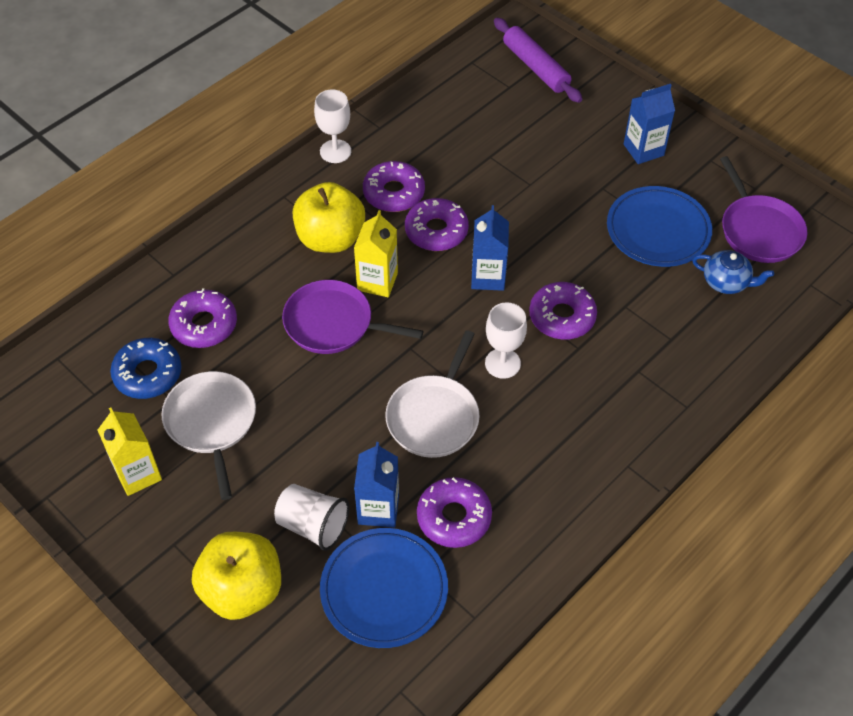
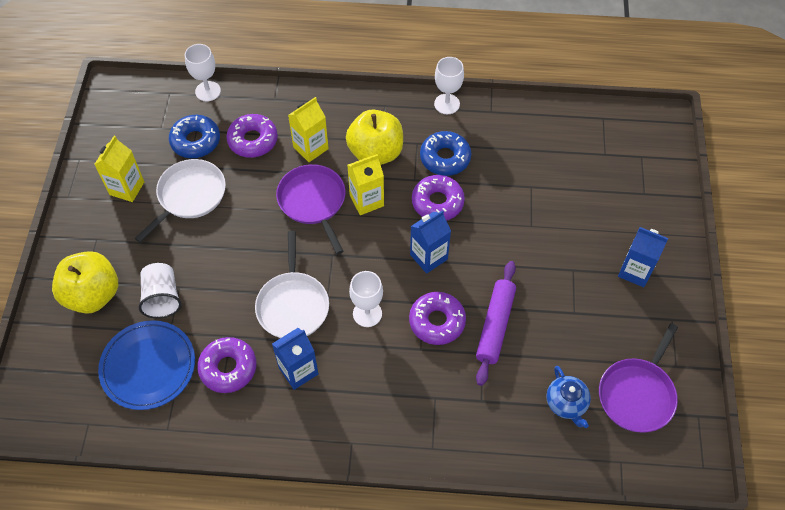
camera: 50 degrees right, 5 degrees up
blue carton [354,442,399,527] -> blue carton moved to [272,328,318,390]
purple donut [363,161,425,212] -> blue donut [420,131,471,176]
white pan [385,330,479,458] -> white pan turned 75 degrees counterclockwise [255,231,329,338]
purple rolling pin [494,18,582,103] -> purple rolling pin moved to [476,261,516,386]
blue plate [607,186,712,267] -> none
none -> white goblet [185,44,221,101]
none -> yellow carton [288,97,329,162]

